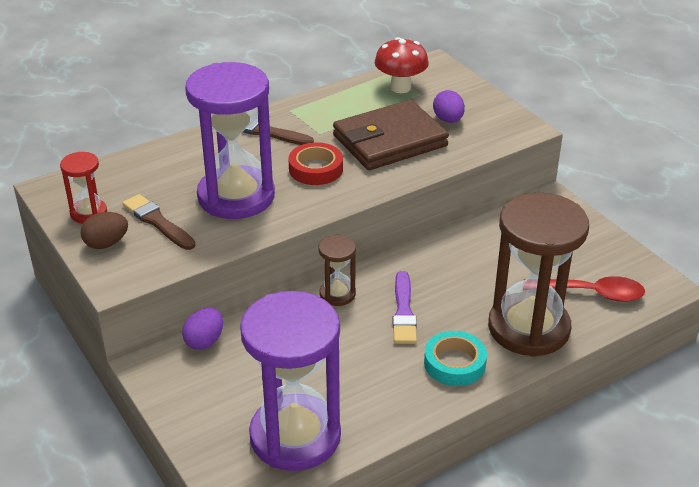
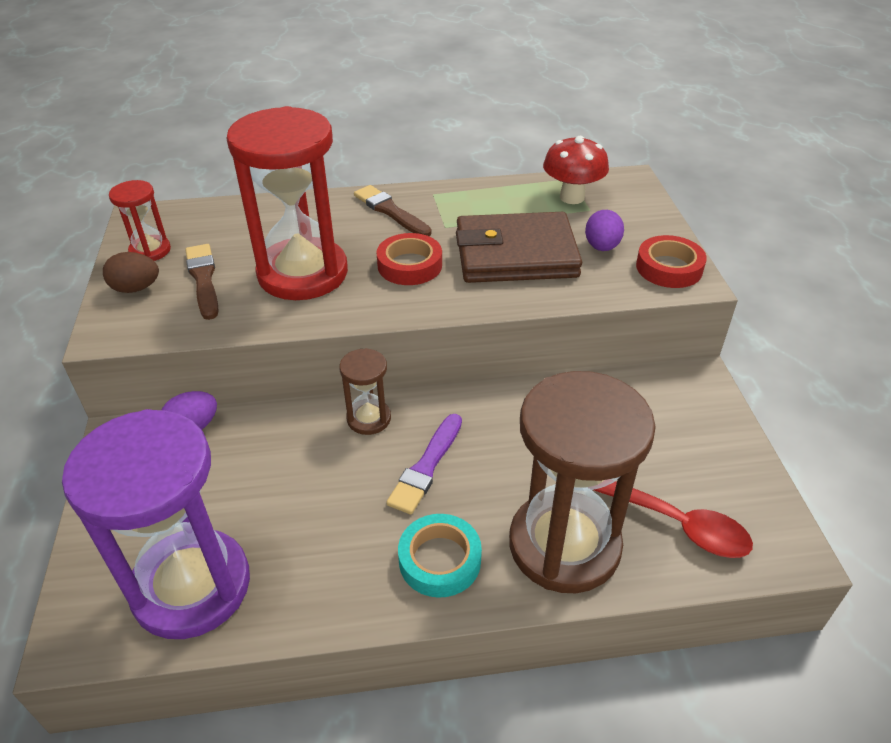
camera: 25 degrees right, 5 degrees up
purple hourglass [185,62,275,219] -> red hourglass [226,106,348,300]
none -> red tape [636,235,707,288]

